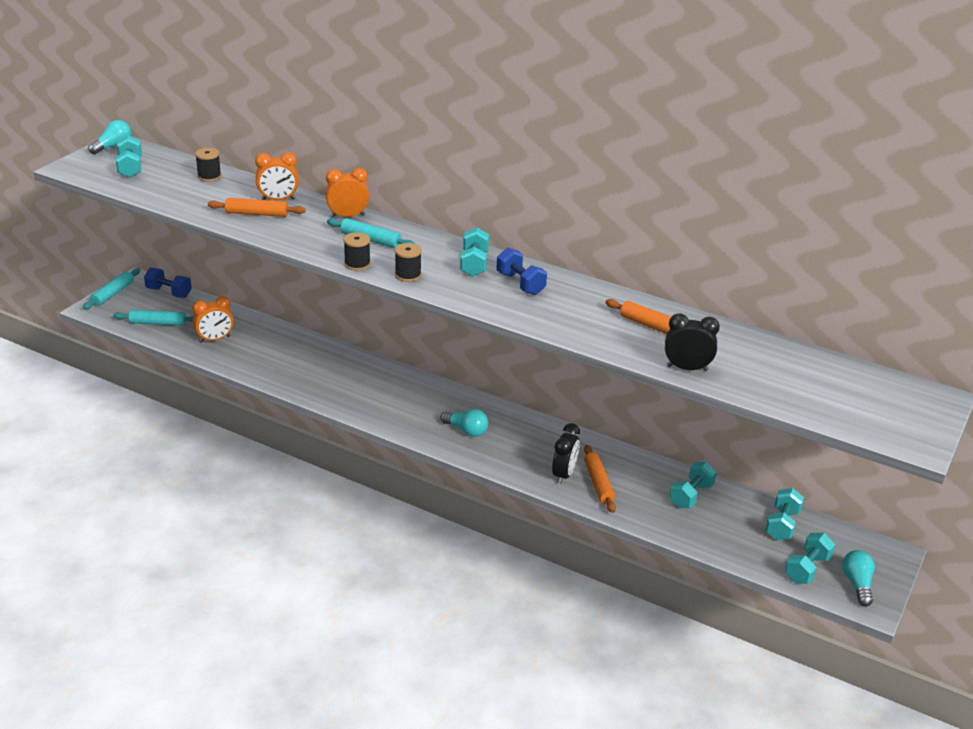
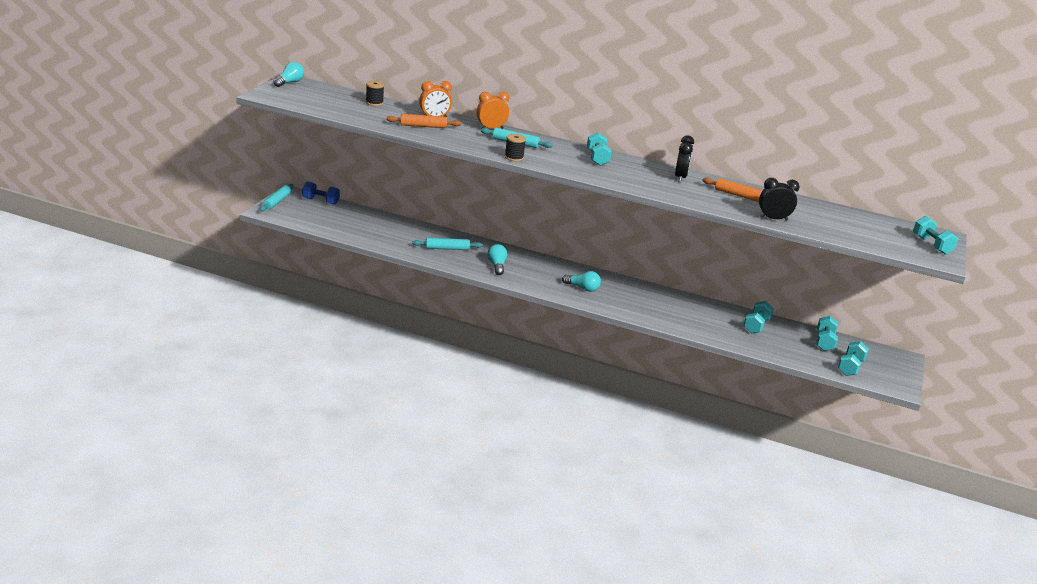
camera: 10 degrees left, 5 degrees down
turquoise rolling pin [113,310,193,326] -> turquoise rolling pin moved to [413,238,483,250]
turquoise dumbbell [116,136,142,178] -> turquoise dumbbell moved to [913,216,958,254]
orange clock [192,296,234,343] -> none
black spool [395,243,422,282] -> none
blue dumbbell [496,248,547,295] -> none
black clock [552,423,580,485] -> black clock moved to [675,136,694,182]
orange rolling pin [584,445,616,513] -> none
turquoise light bulb [842,550,875,607] -> turquoise light bulb moved to [487,244,507,275]

